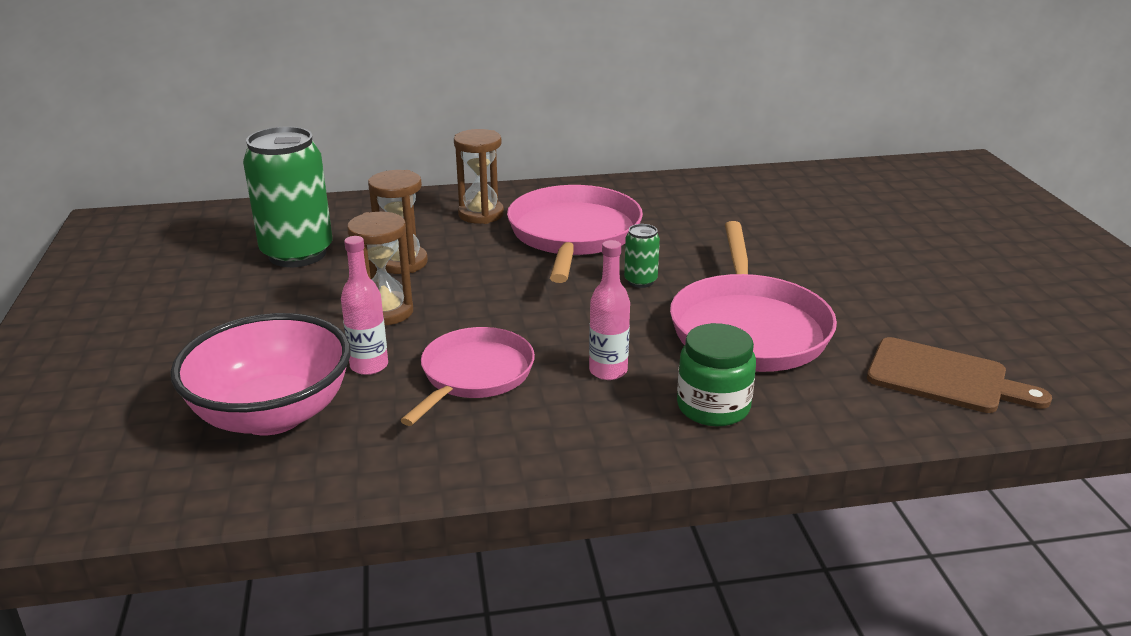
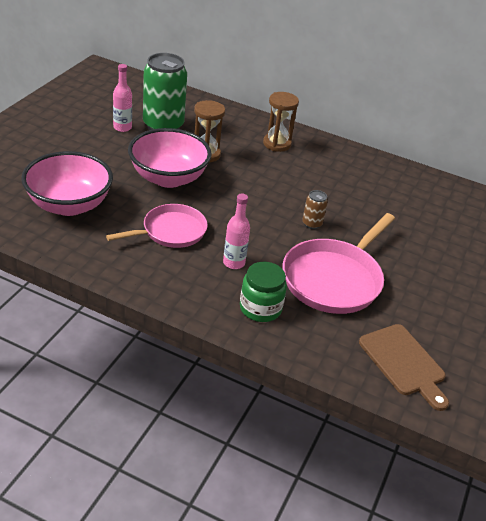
camera: 30 degrees right, 10 degrees up
pink bottle [341,236,388,375] -> pink bottle moved to [113,64,132,132]
brown hourglass [347,212,413,325] -> pink bowl [128,128,212,188]
pink pan [507,185,643,283] -> none
green can [624,224,660,288] -> brown can [302,190,328,229]

